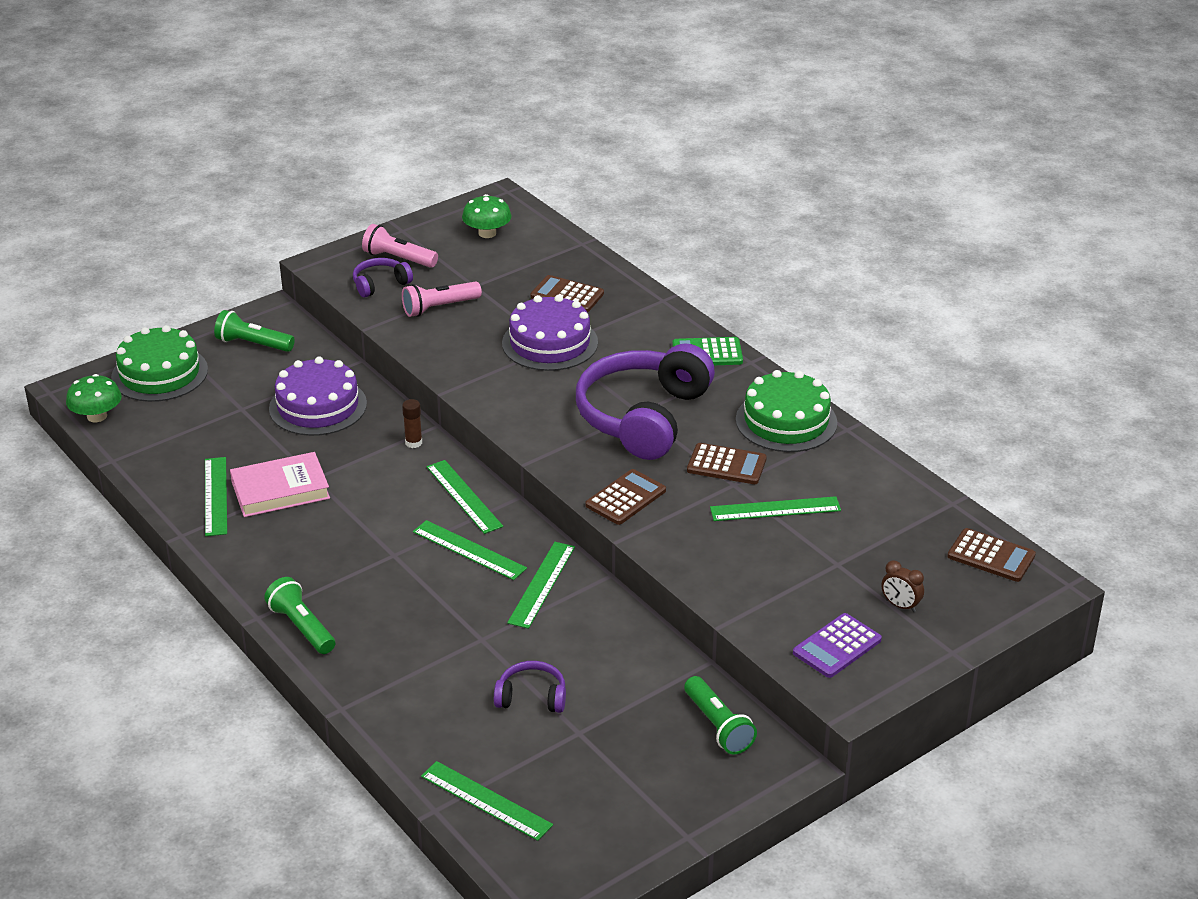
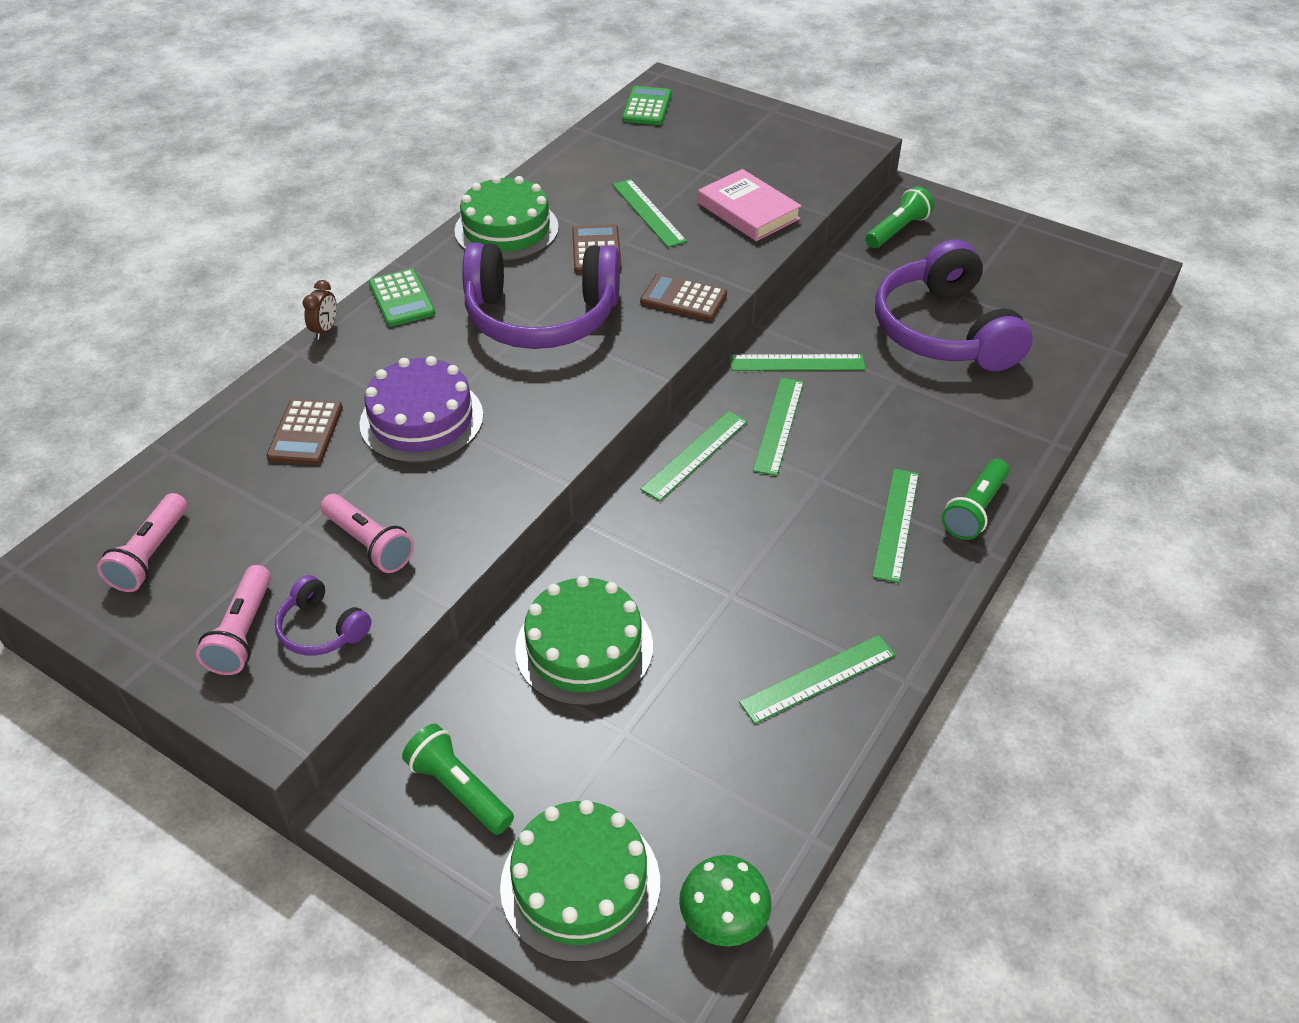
camera: 110 degrees left, 10 degrees up
green flashlight [214,310,295,352] -> green flashlight turned 135 degrees clockwise [402,724,514,835]
pink book [230,452,330,517] -> pink book moved to [698,169,802,241]
purple cake [269,357,367,436] -> green cake [515,576,653,706]
brown glue stick [402,399,422,448] -> none
green ruler [421,761,553,841] -> green ruler moved to [872,469,919,583]
green mushroom [462,194,511,238] -> pink flashlight [97,493,187,592]
purple headphones [494,661,566,713] -> purple headphones [875,240,1033,371], size x2.27
purple calculator [793,613,882,678] -> none
brown clock [881,561,924,612] -> brown clock moved to [303,280,337,340]
brown calculator [947,528,1036,582] -> green calculator [622,86,671,125]

